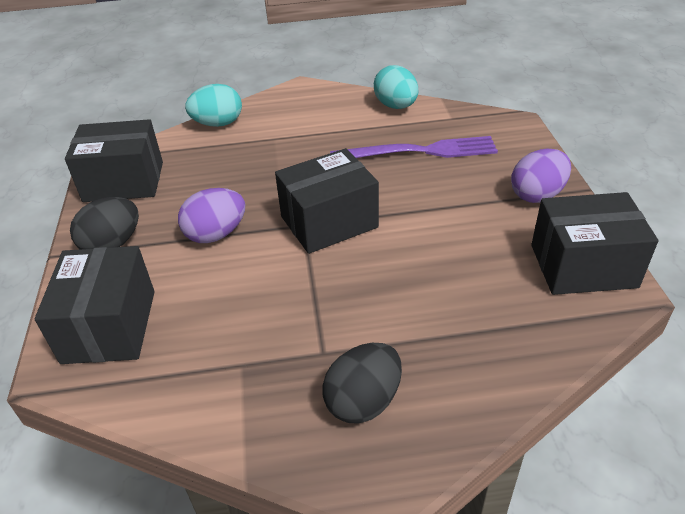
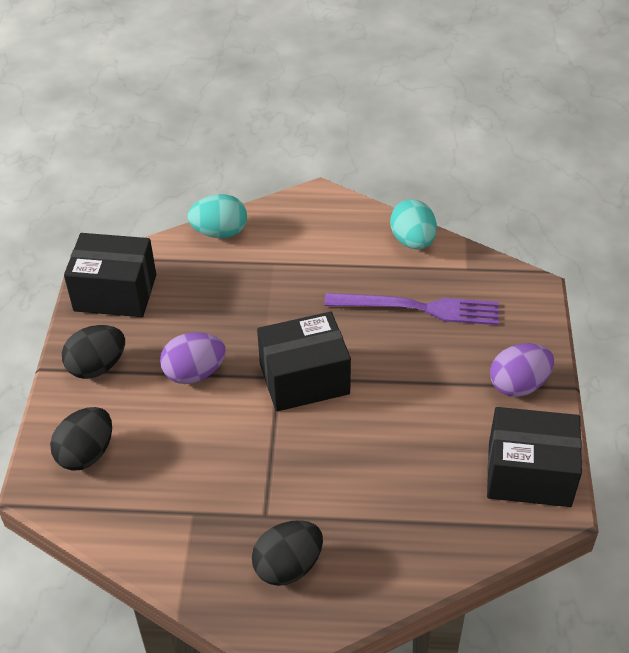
camera: 10 degrees right, 5 degrees up
black box [35,246,155,364] -> black egg [50,407,112,471]

